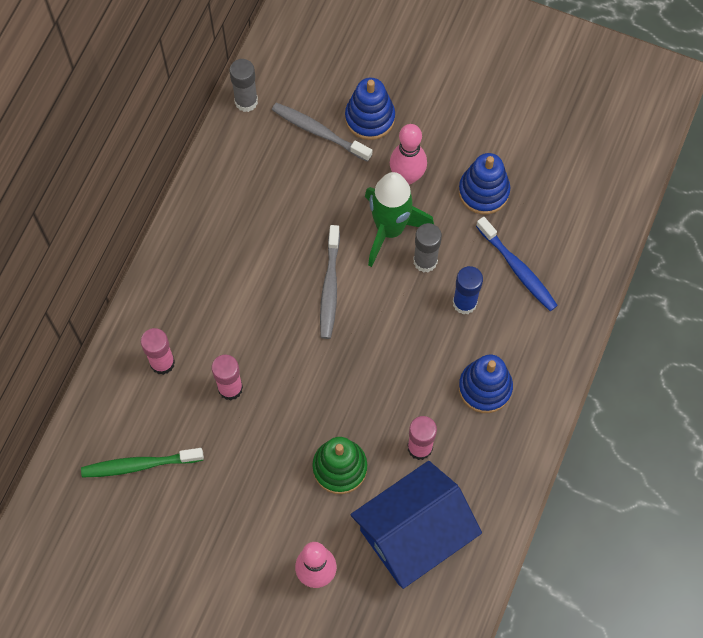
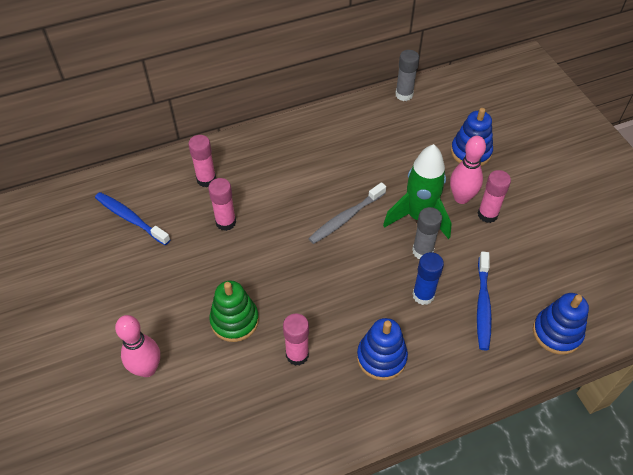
camera: 45 degrees right, 15 degrees down
green toothbrush [81,448,204,478] -> blue toothbrush [95,192,171,245]
grey toothbrush [272,103,372,162] -> none
blue house [351,461,482,589] -> none
blue stacking toy [459,153,510,214] -> blue stacking toy moved to [533,293,589,355]
none -> pink glue stick [478,170,511,223]

